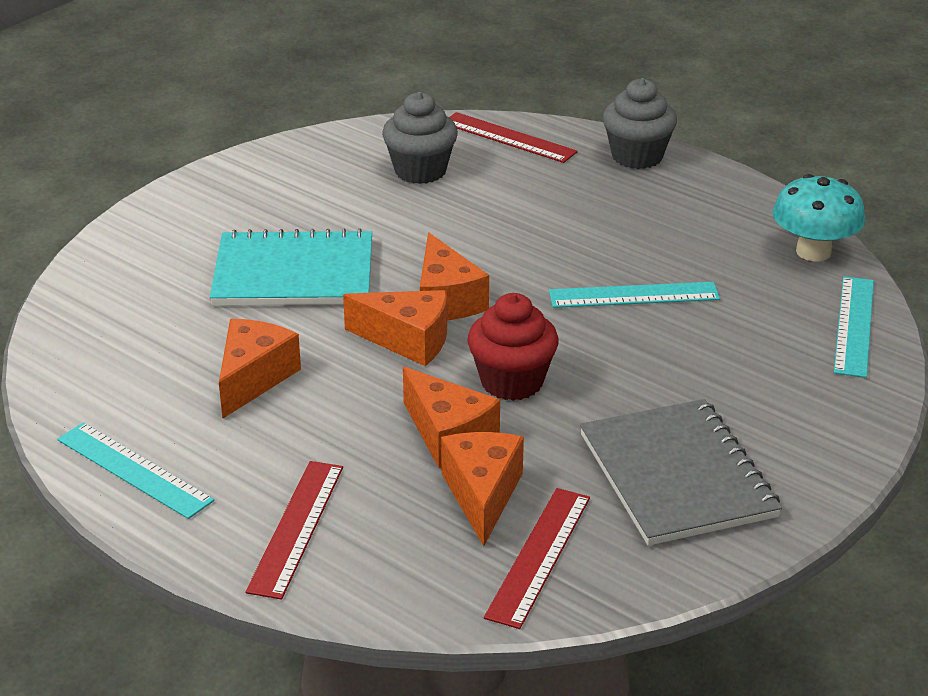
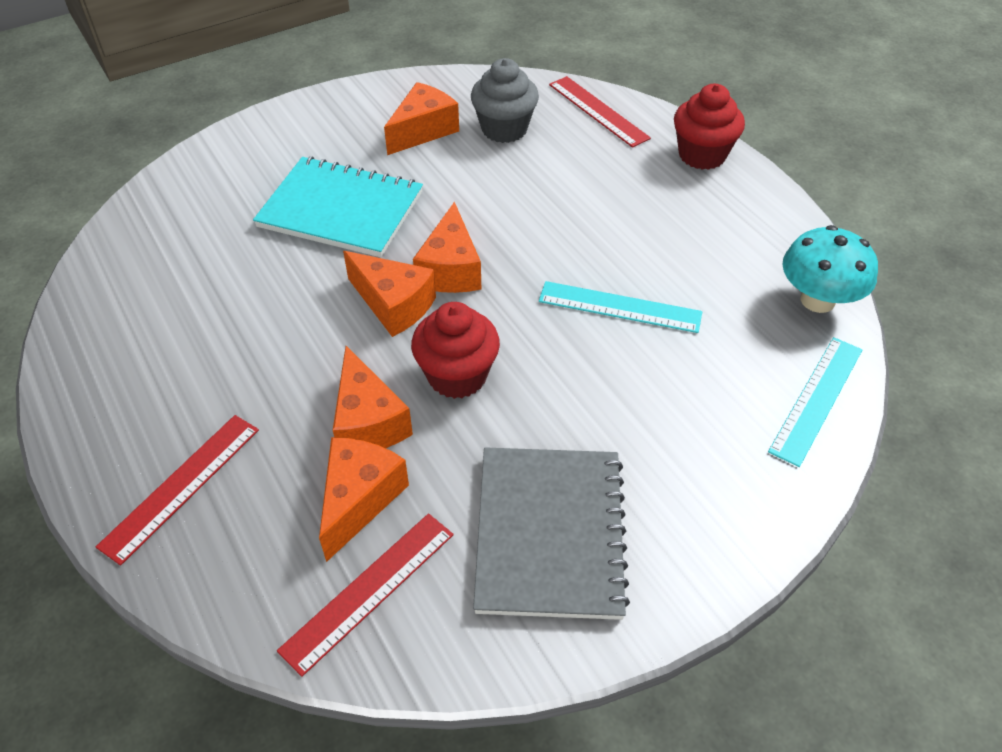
camera: 20 degrees right, 15 degrees up
turquoise ruler [57,422,214,519] -> none
orange cheese [219,319,301,419] -> orange cheese moved to [384,82,459,155]
grey cupcake [603,78,677,169] -> red cupcake [674,84,745,170]

